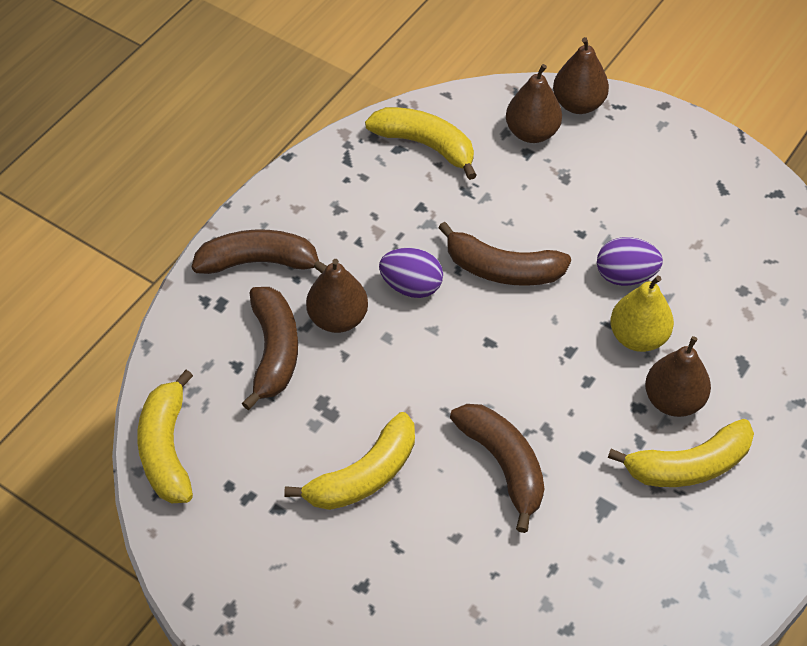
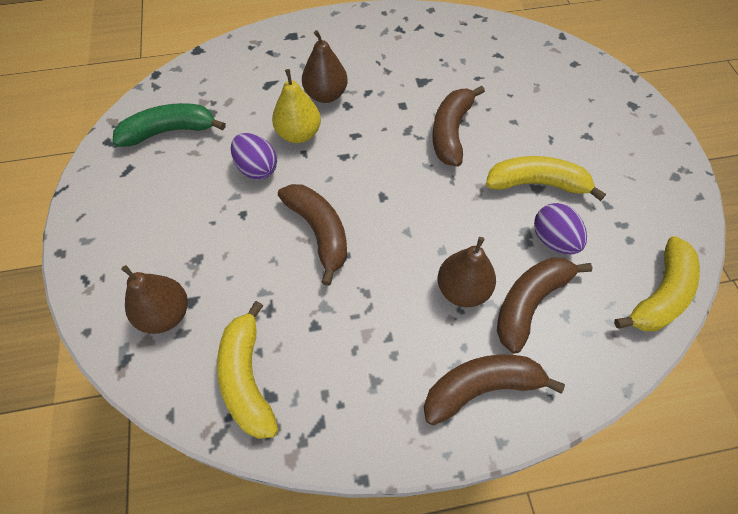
camera: 135 degrees left, 5 degrees up
brown banana [192,230,327,274] -> brown banana turned 120 degrees clockwise [424,354,565,425]
purple egg [379,248,443,298] -> purple egg moved to [534,203,587,254]
brown pear [553,37,609,114] -> none
yellow banana [608,419,754,487] -> none
none -> green banana [112,103,226,147]

